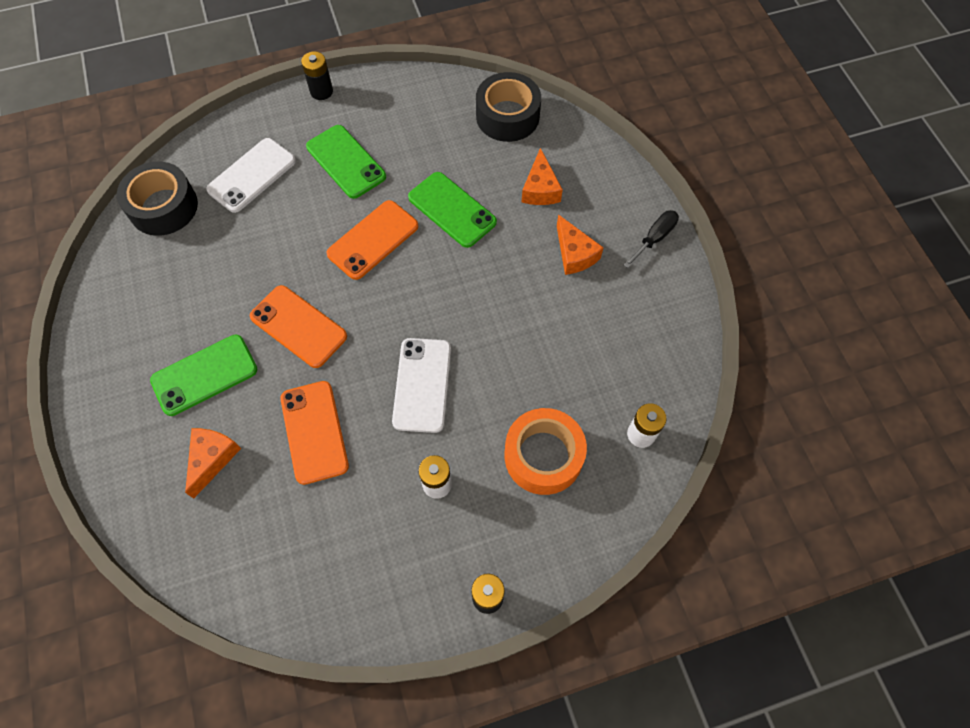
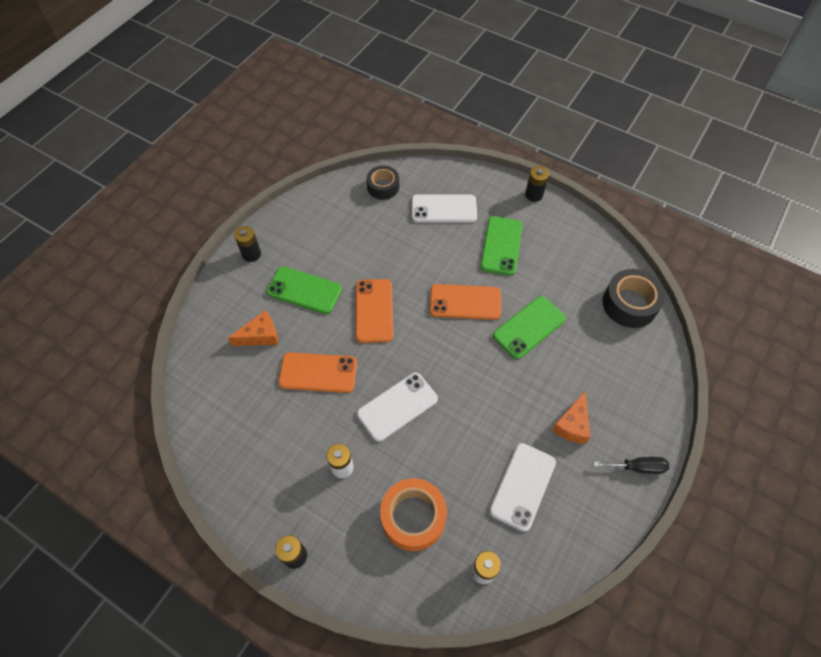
camera: 50 degrees right, 5 degrees down
black tape [117,162,198,236] -> black tape [366,166,399,200], size x0.66
orange phone [280,381,349,485] -> orange phone turned 60 degrees clockwise [278,352,357,393]
green phone [408,172,497,248] -> green phone turned 45 degrees clockwise [493,296,566,359]
orange cheese [522,148,563,205] -> none
none -> black battery [234,226,261,262]
none -> white phone [489,443,556,532]

